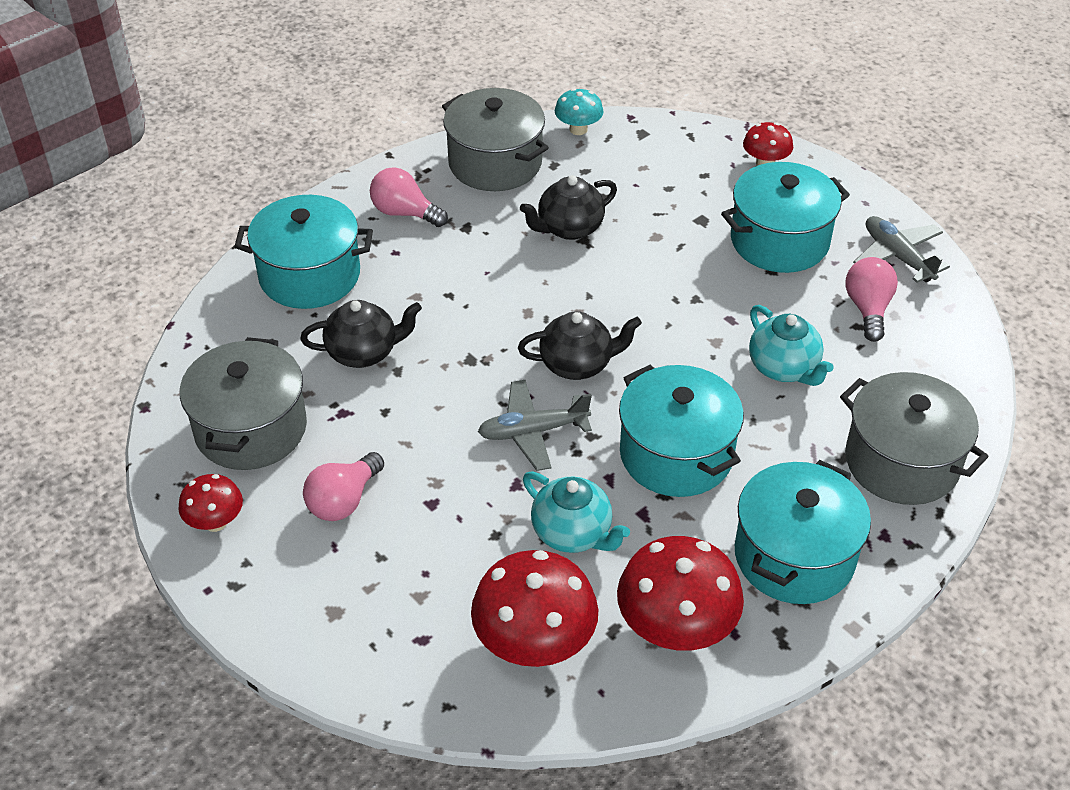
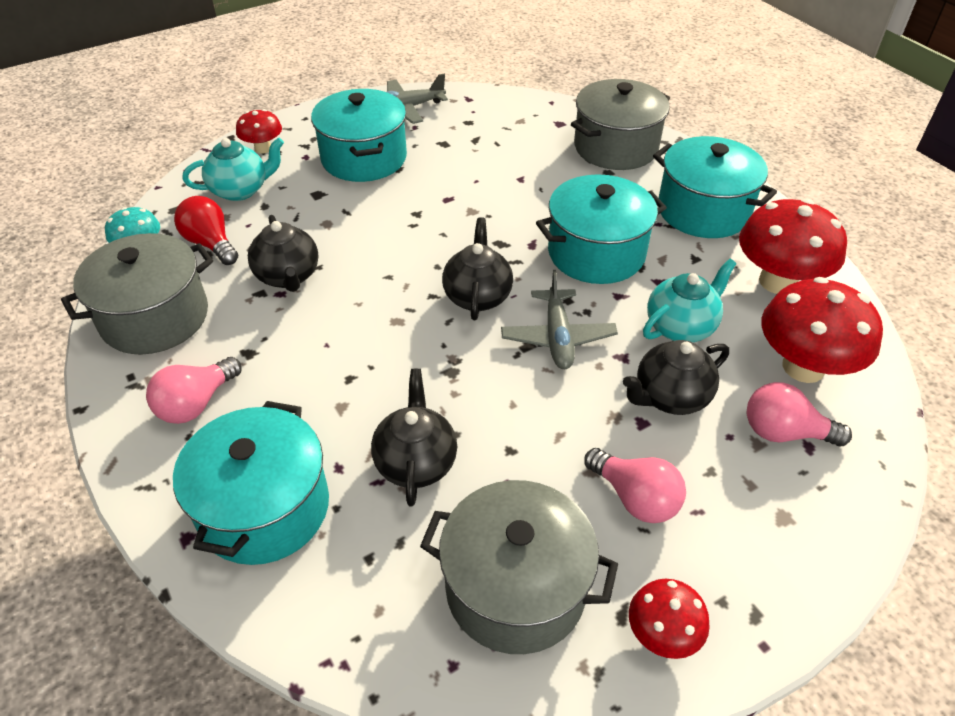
camera: 80 degrees left, 0 degrees up
turquoise teapot [749,305,834,386] -> turquoise teapot moved to [183,138,284,201]
pink light bulb [846,257,898,342] -> pink light bulb moved to [747,382,852,446]
none -> red light bulb [174,196,238,265]
none -> black teapot [623,340,729,415]

